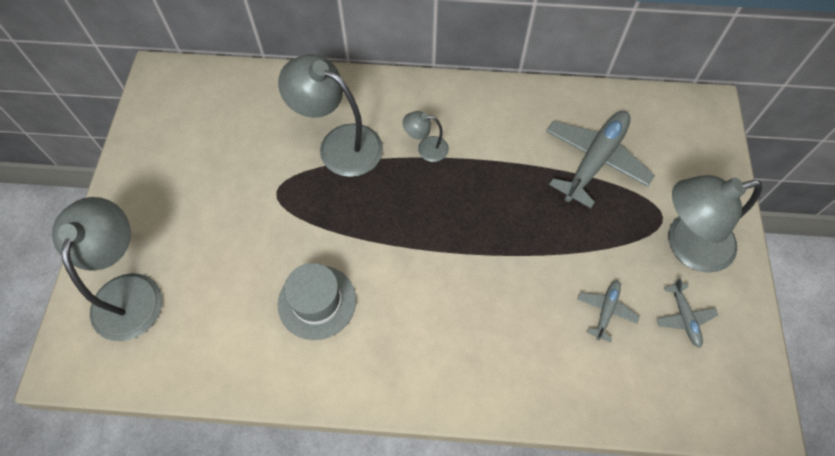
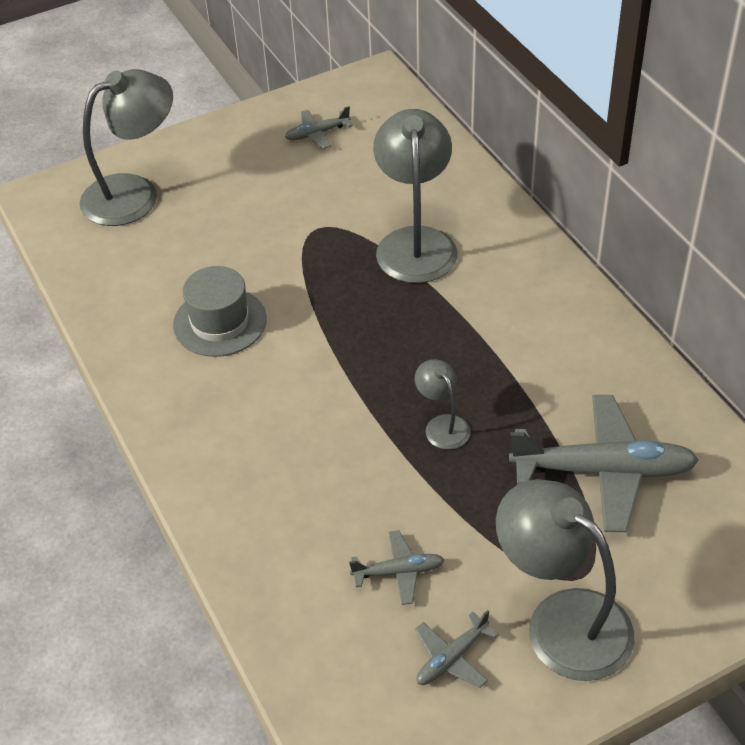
camera: 60 degrees right, 15 degrees down
grey lamp [403,111,449,162] -> grey lamp moved to [415,359,471,450]
none -> grey plane [285,106,353,149]

